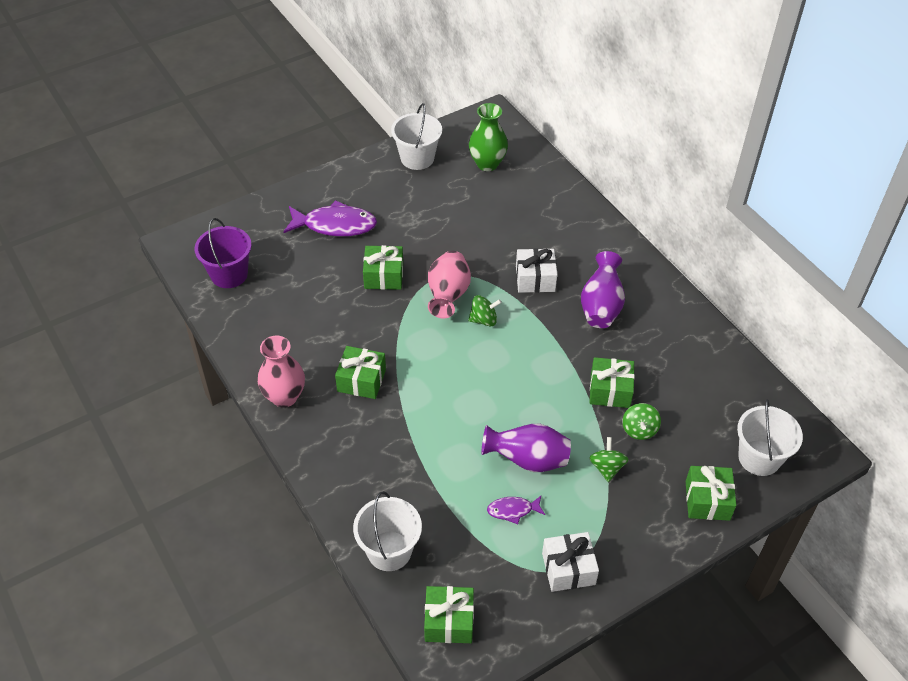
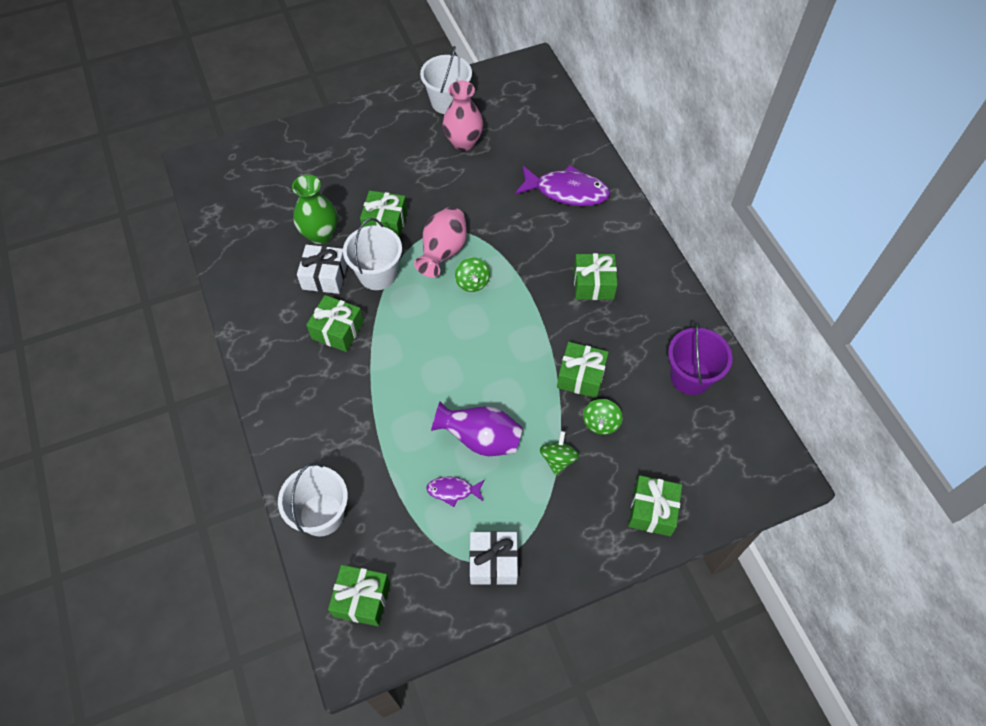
camera: 10 degrees right, 10 degrees up
purple bucket [194,218,252,288] -> purple bucket moved to [668,322,733,395]
pink vase [258,336,305,408] -> pink vase moved to [443,80,483,151]
purple fish [283,200,377,237] -> purple fish moved to [515,165,610,206]
green spinning top [468,295,502,326] -> green spinning top turned 75 degrees clockwise [455,257,490,292]
green vase [469,103,508,171] -> green vase moved to [292,175,338,244]
white gift [516,248,557,293] -> white gift moved to [297,245,347,294]
purple vase [581,251,625,328] -> green gift [574,253,618,300]
white bucket [737,399,803,476] -> white bucket moved to [343,218,402,290]

